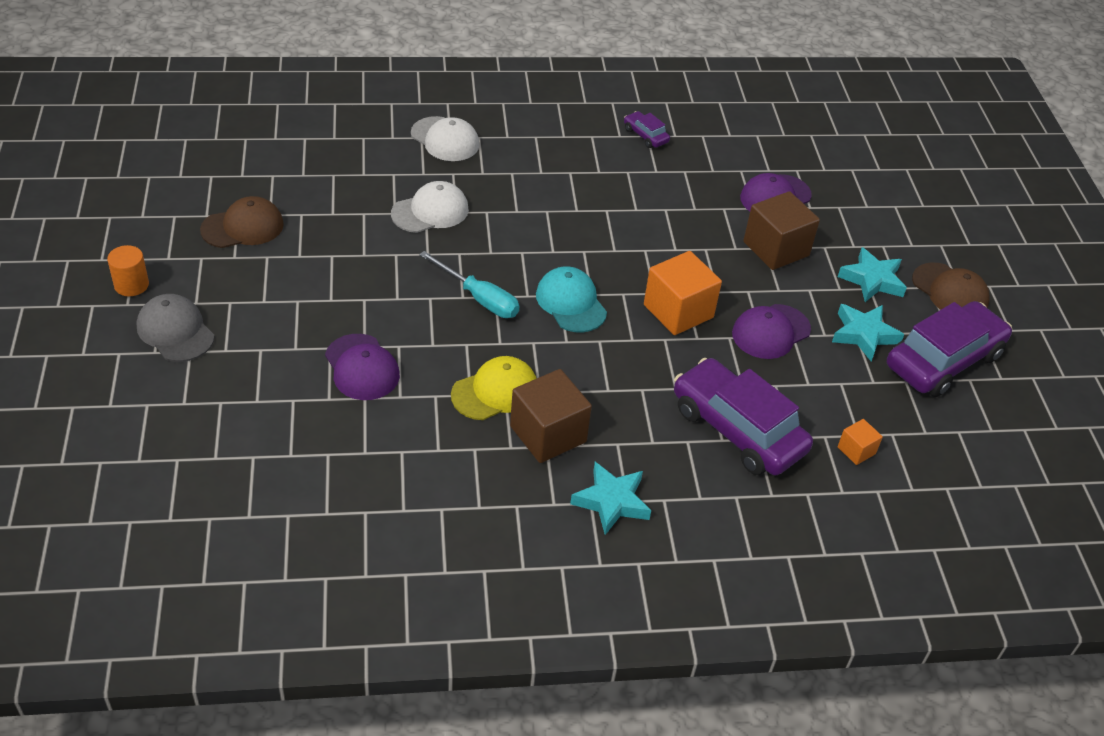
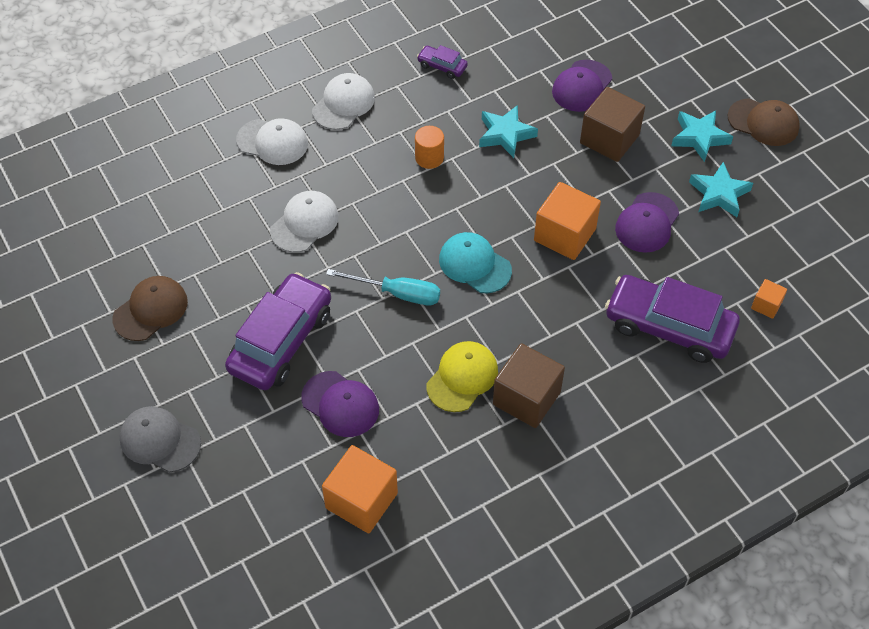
camera: 20 degrees left, 10 degrees up
orange cylinder [107,245,149,296] -> orange cylinder moved to [415,126,444,169]
turquoise star [570,462,651,535] -> turquoise star moved to [479,105,538,158]
purple car [887,301,1012,397] -> purple car moved to [225,272,331,390]
none -> white cap [312,73,375,130]
none -> orange cube [322,445,398,533]

